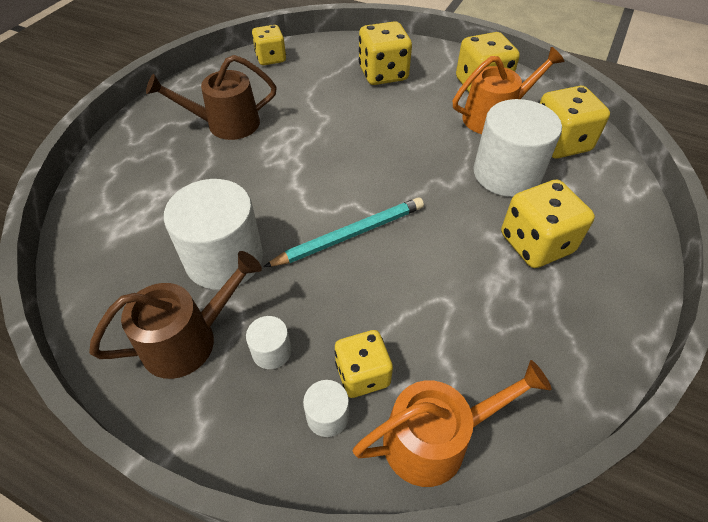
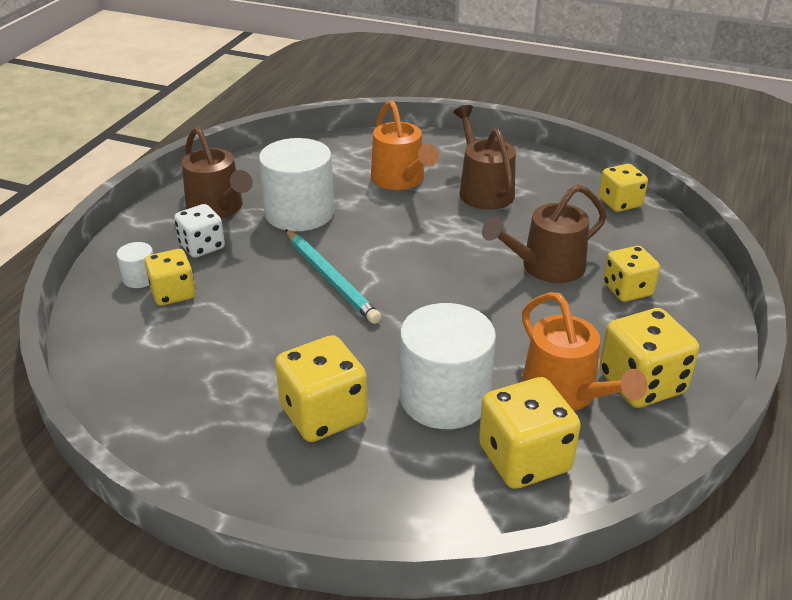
camera: 85 degrees right, 15 degrees down
white cylinder [246,316,291,369] -> white dice [174,204,225,258]
orange watering can [353,360,552,487] -> orange watering can moved to [371,100,439,190]
yellow dice [359,21,412,85] -> yellow dice [603,246,660,302], size x0.67
none -> brown watering can [482,184,607,283]

